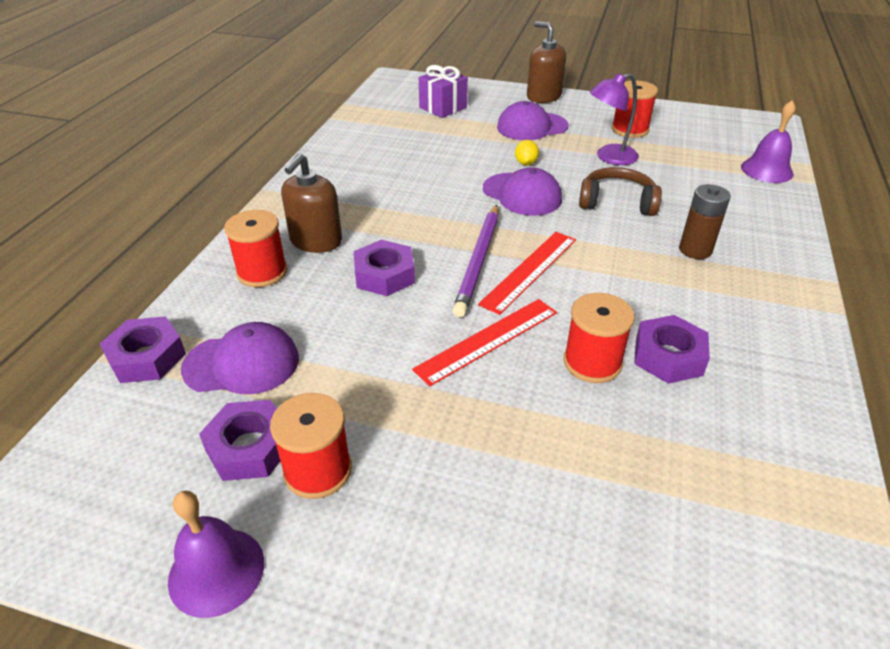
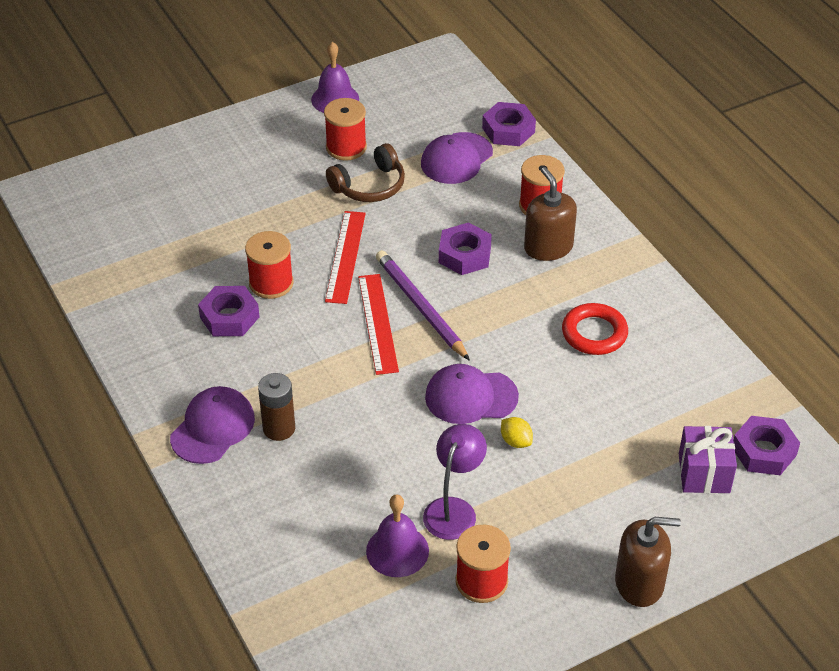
camera: 135 degrees right, 5 degrees up
purple nut [199,400,280,481] -> purple nut moved to [733,416,800,475]
purple cap [497,101,569,140] -> purple cap moved to [170,386,255,464]
brown headphones [579,167,662,216] -> brown headphones moved to [326,143,405,202]
purple bell [741,101,796,183] -> purple bell moved to [366,494,429,577]
none -> red ring [562,303,628,355]

